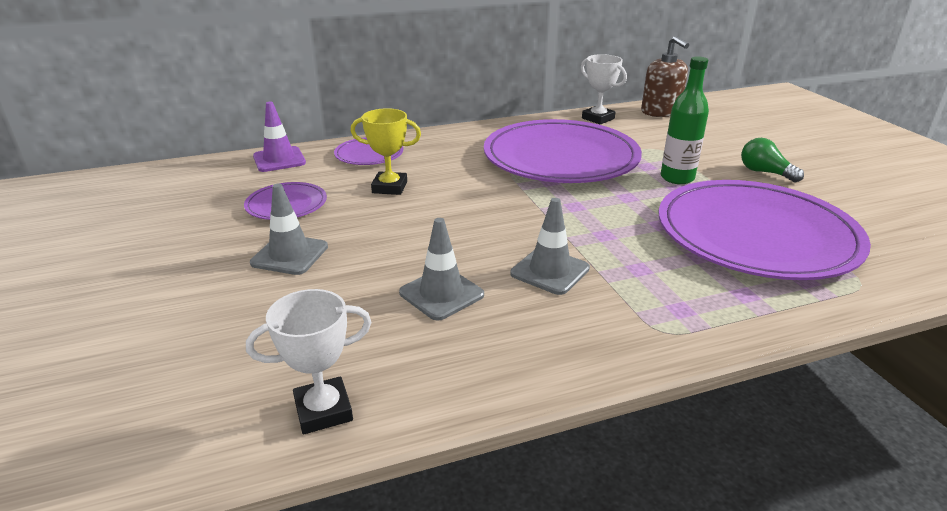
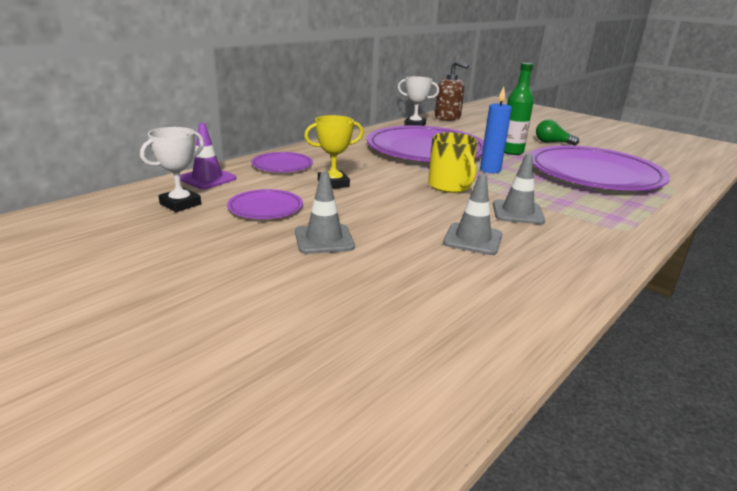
camera: 30 degrees left, 5 degrees down
white trophy [246,289,372,435] -> white trophy moved to [140,127,204,212]
none -> yellow mug [428,132,478,193]
none -> blue candle [480,87,512,173]

